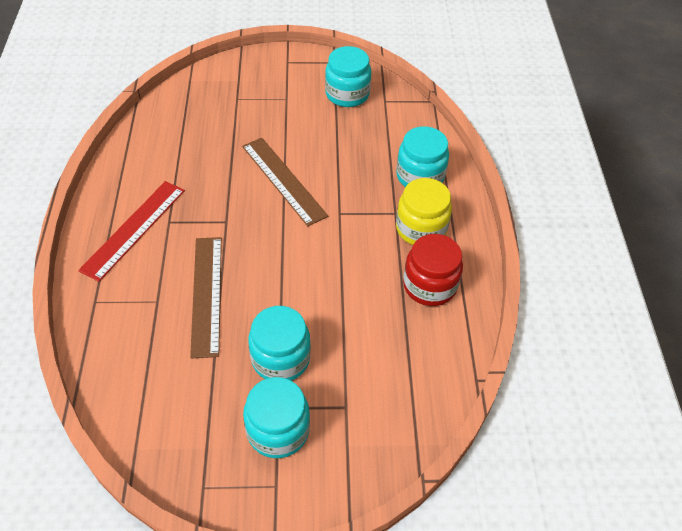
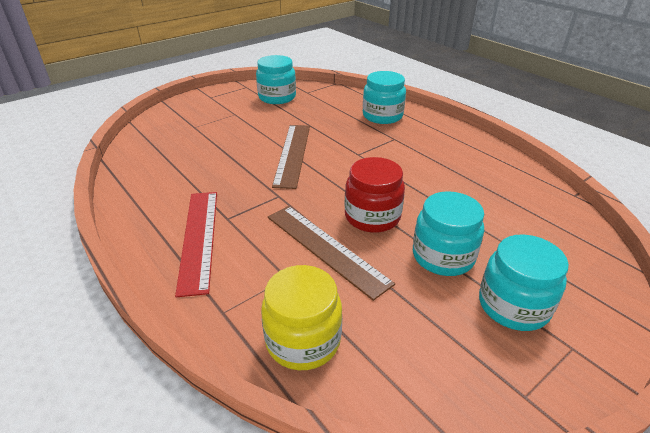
camera: 35 degrees left, 15 degrees down
brown ruler [242,138,328,226] -> brown ruler turned 75 degrees clockwise [272,125,310,189]
yellow jar [396,178,452,245] -> yellow jar moved to [261,265,342,370]
red jar [403,234,463,306] -> red jar moved to [344,157,405,233]

